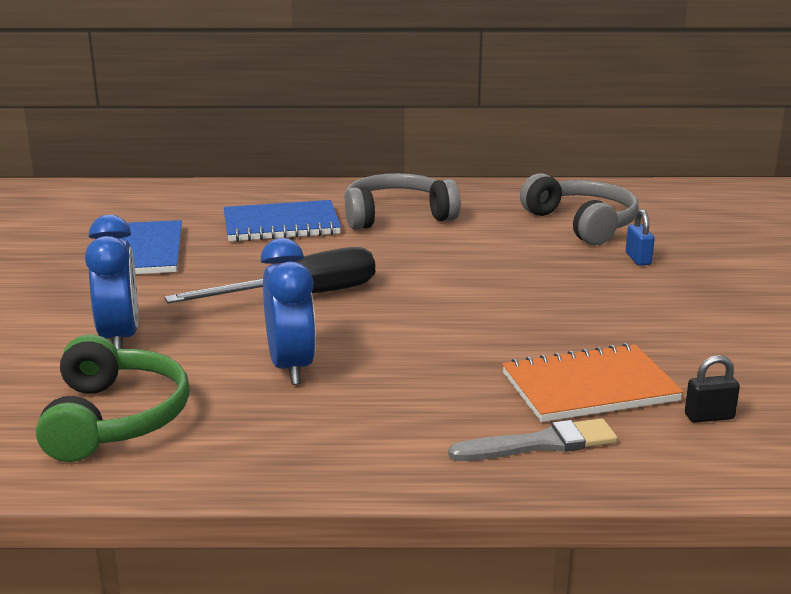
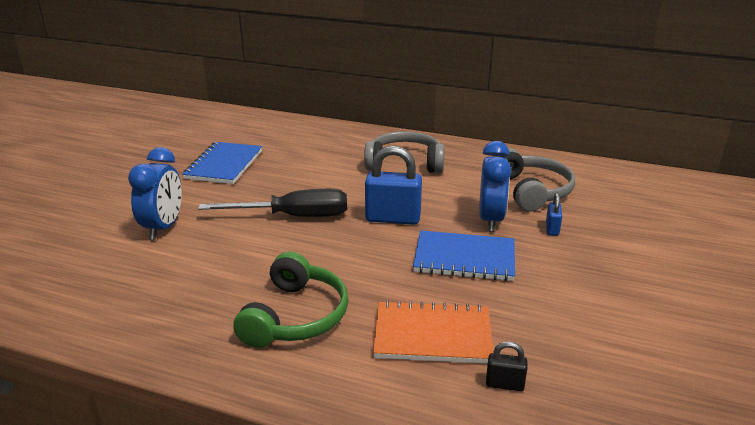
camera: 20 degrees right, 5 degrees up
green headphones [36,334,190,462] -> green headphones moved to [233,252,348,348]
blue notebook [224,200,341,242] -> blue notebook moved to [413,231,515,281]
blue clock [261,238,316,385] -> blue clock moved to [479,141,511,231]
grey brush [448,418,617,461] -> none
none -> blue padlock [365,146,422,225]

